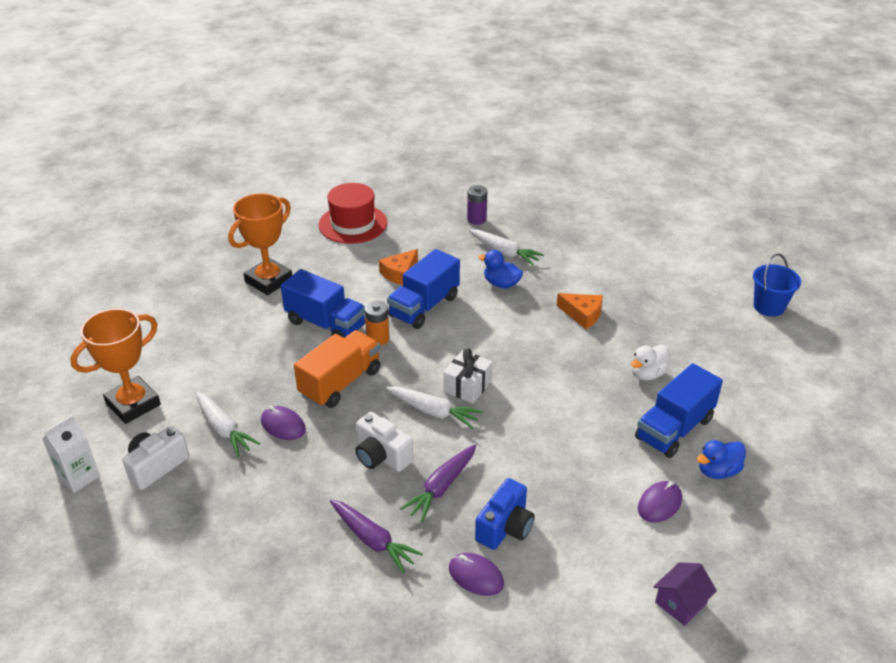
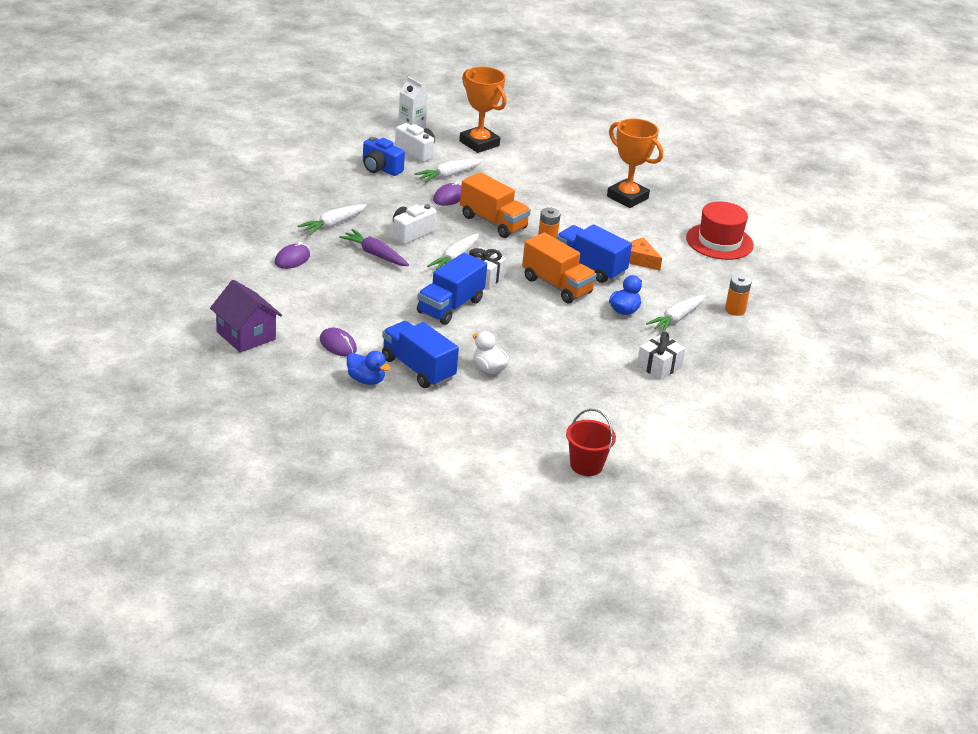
camera: 90 degrees right, 5 degrees down
blue truck [281,269,365,338] -> blue truck moved to [417,253,487,325]
purple carrot [330,500,423,573] -> white carrot [298,204,367,235]
purple battery [467,185,487,225] -> orange battery [725,274,752,316]
blue camera [475,478,535,550] -> blue camera moved to [363,137,405,176]
orange cheese [557,293,603,329] -> none
purple house [653,562,717,626] -> purple house [210,280,282,353], size x1.59
blue duck [697,440,746,479] -> blue duck turned 150 degrees clockwise [347,351,390,385]
blue bucket [753,254,801,317] -> red bucket [566,409,616,476]
none -> orange truck [522,232,597,303]
none -> white gift [637,332,686,380]

